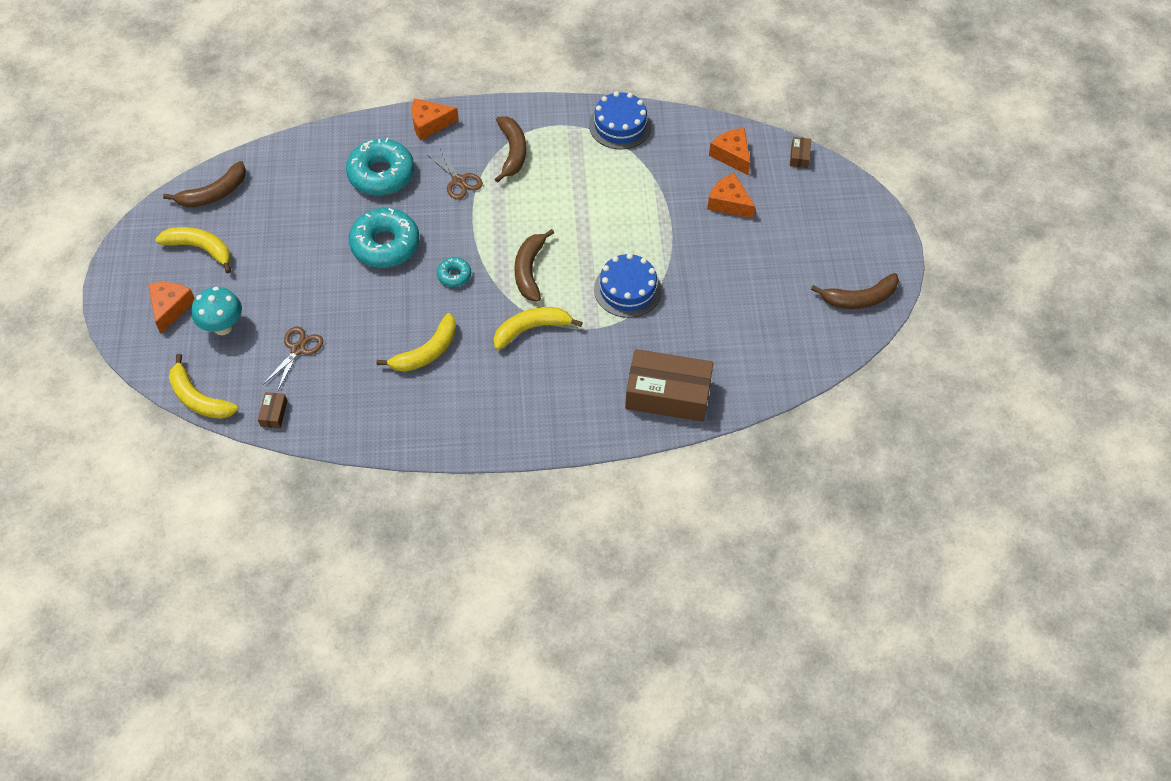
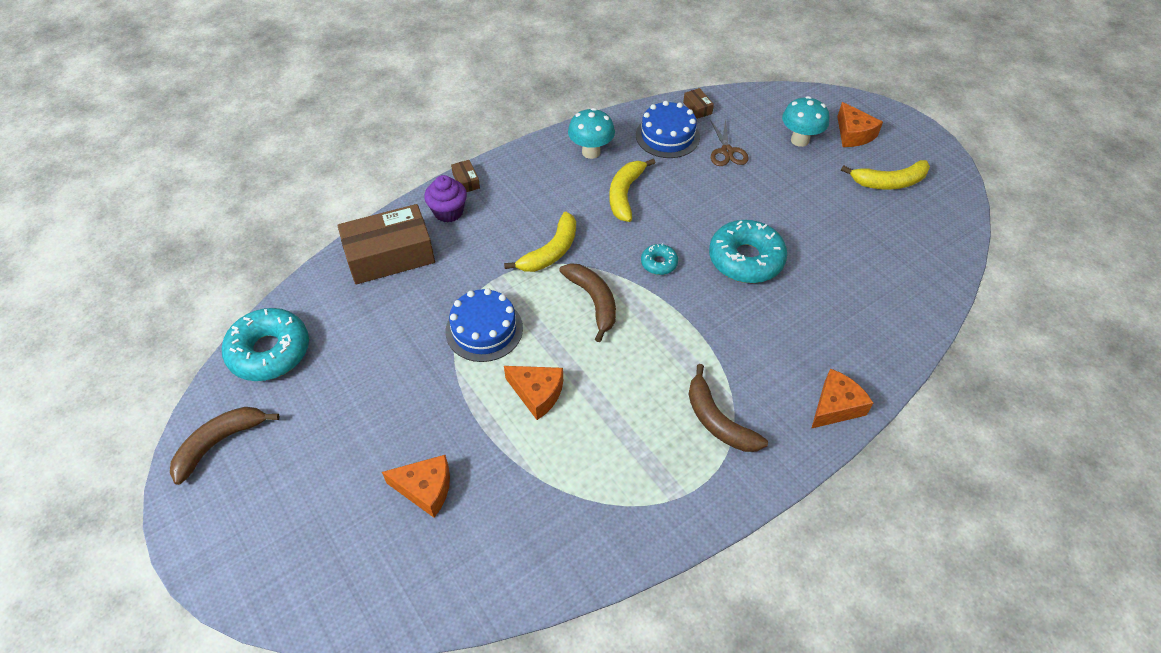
camera: 150 degrees right, 5 degrees down
brown banana [163,161,246,208] -> none
yellow banana [169,354,239,419] -> none
turquoise donut [346,138,414,195] -> turquoise donut moved to [222,308,309,381]
brown scissors [427,148,483,199] -> none
blue cake [589,91,651,149] -> blue cake moved to [636,101,700,158]
orange cheese [709,128,750,175] -> orange cheese moved to [504,366,563,420]
brown box [790,137,811,168] -> brown box moved to [451,160,480,192]
none -> purple cupcake [424,175,467,223]
none -> turquoise mushroom [568,108,615,159]

